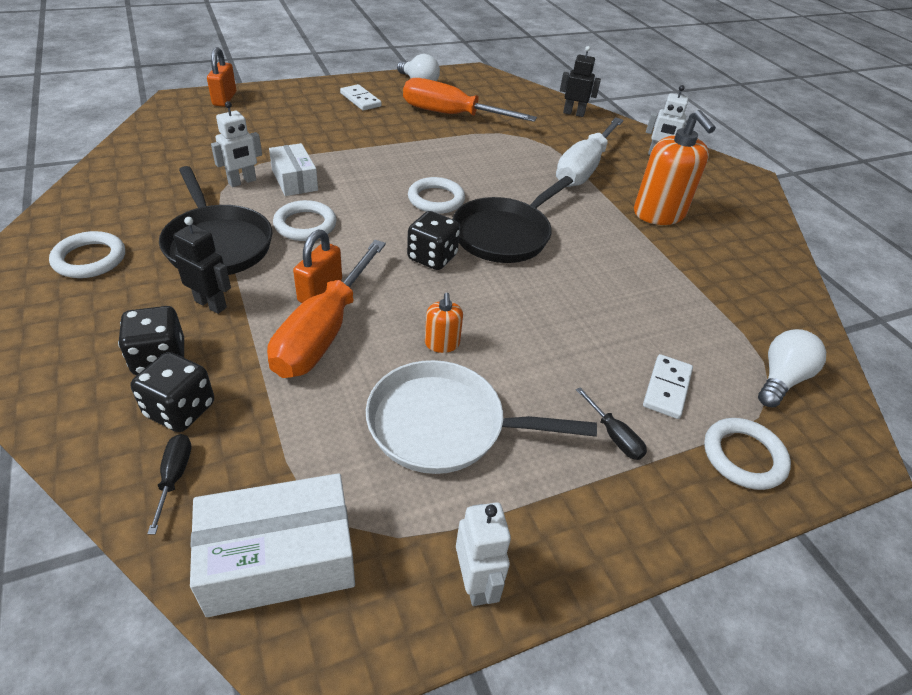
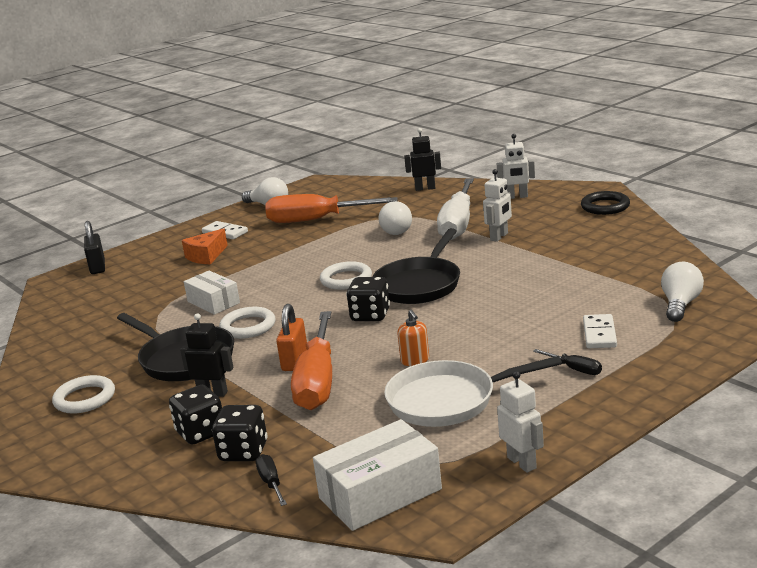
camera: 10 degrees left, 20 degrees down
orange padlock [207,47,236,107] -> black padlock [84,221,105,274]
white robot [211,101,262,187] -> white robot moved to [483,169,512,242]
orange soap dispenser [634,110,716,225] -> none
white ring [704,418,791,490] -> none
none -> orange cheese [182,228,228,265]
none -> white light bulb [379,201,412,235]
none -> black ring [581,191,630,215]

